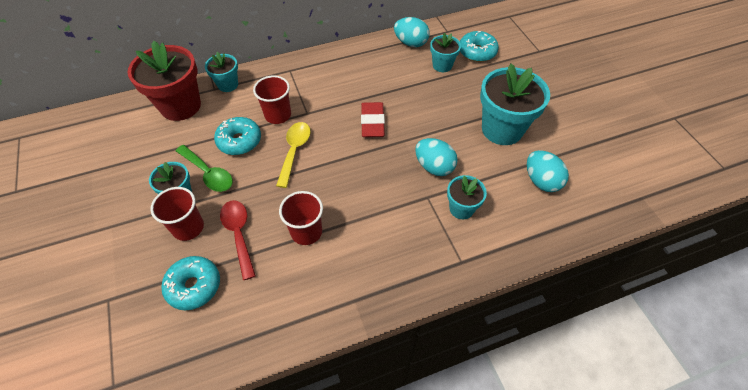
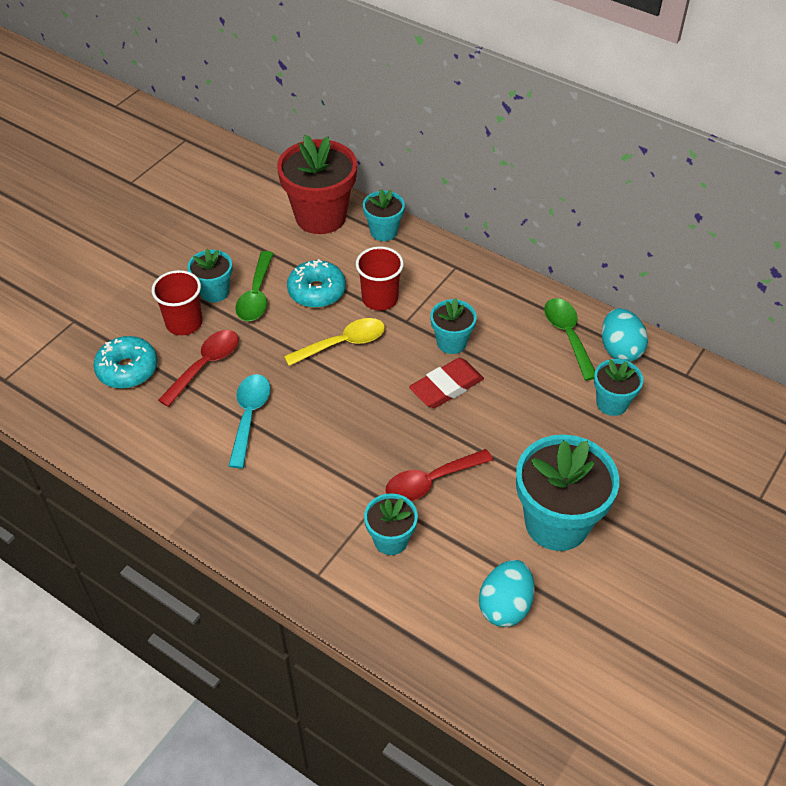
camera: 55 degrees right, 5 degrees down
red cup [279,191,323,245] -> turquoise spoon [229,374,270,468]
turquoise egg [415,138,458,176] -> red spoon [385,449,493,501]
turquoise donut [460,31,499,62] -> none
none -> turquoise flower pot [430,298,477,354]
none -> green spoon [544,298,595,381]

